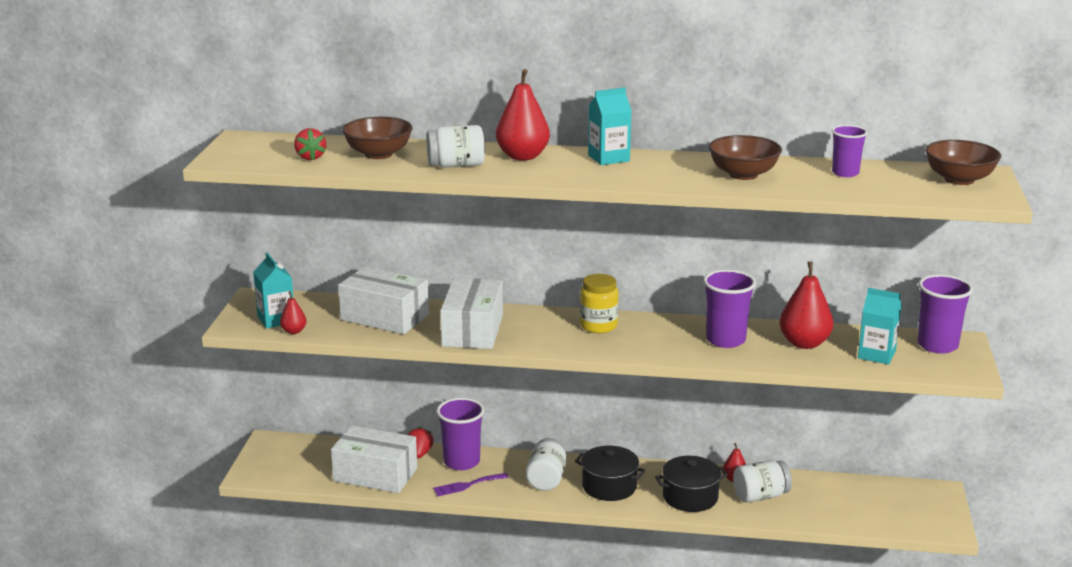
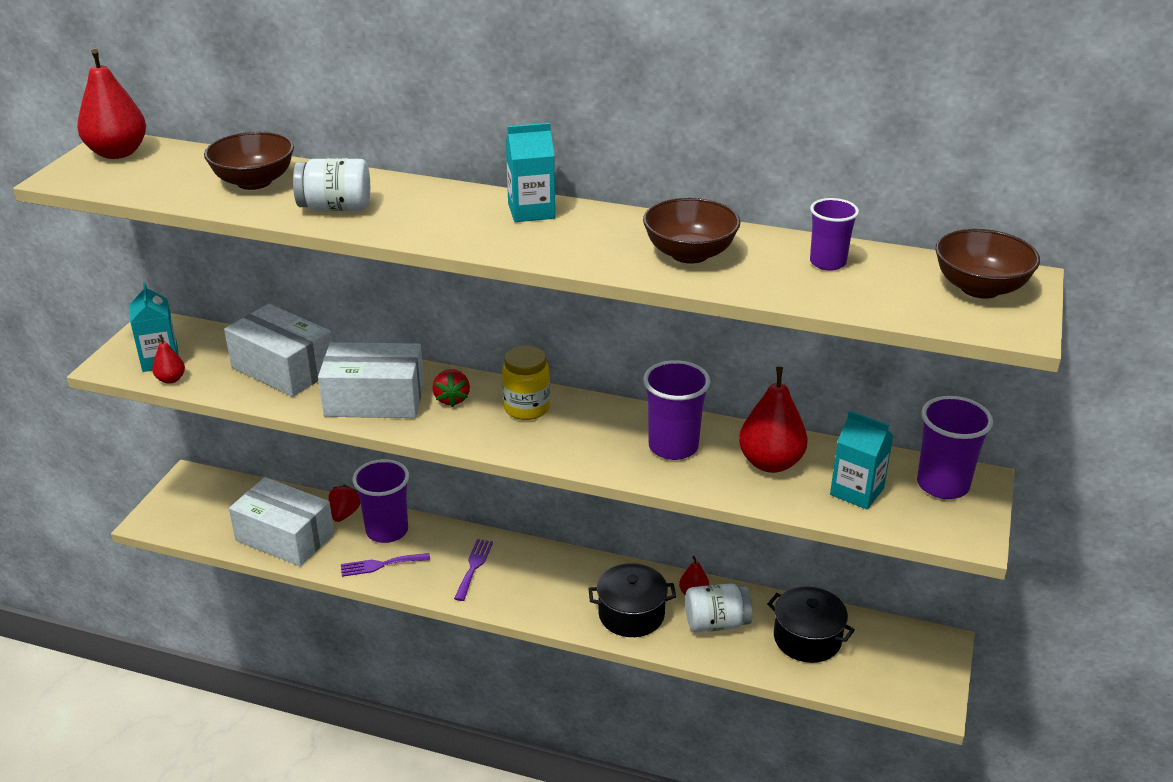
camera: 10 degrees right, 10 degrees up
red strawberry [294,128,326,160] -> red strawberry moved to [433,369,470,407]
white box [440,278,503,349] -> white box turned 75 degrees clockwise [318,342,424,418]
red pear [496,69,550,161] -> red pear moved to [77,49,146,159]
white jar [526,438,567,491] -> purple fork [454,539,493,601]
black pot [575,446,646,501] -> black pot moved to [767,586,855,663]

